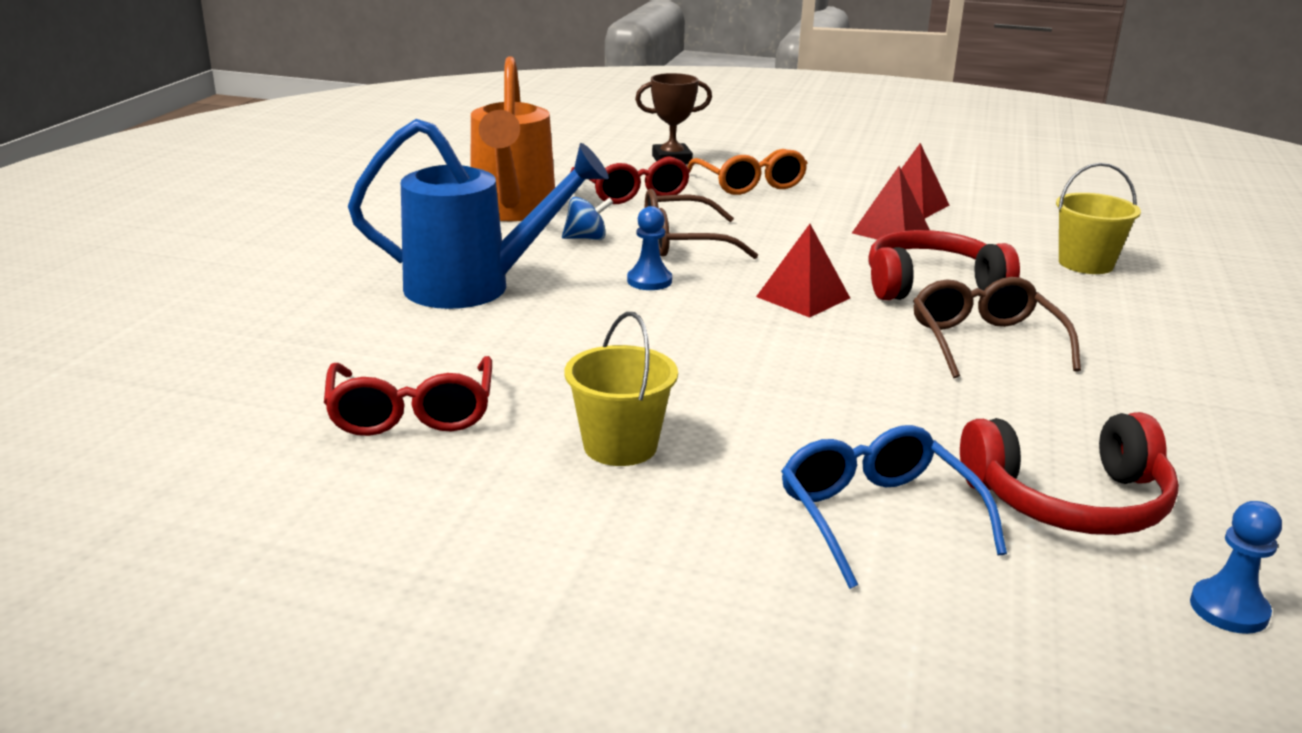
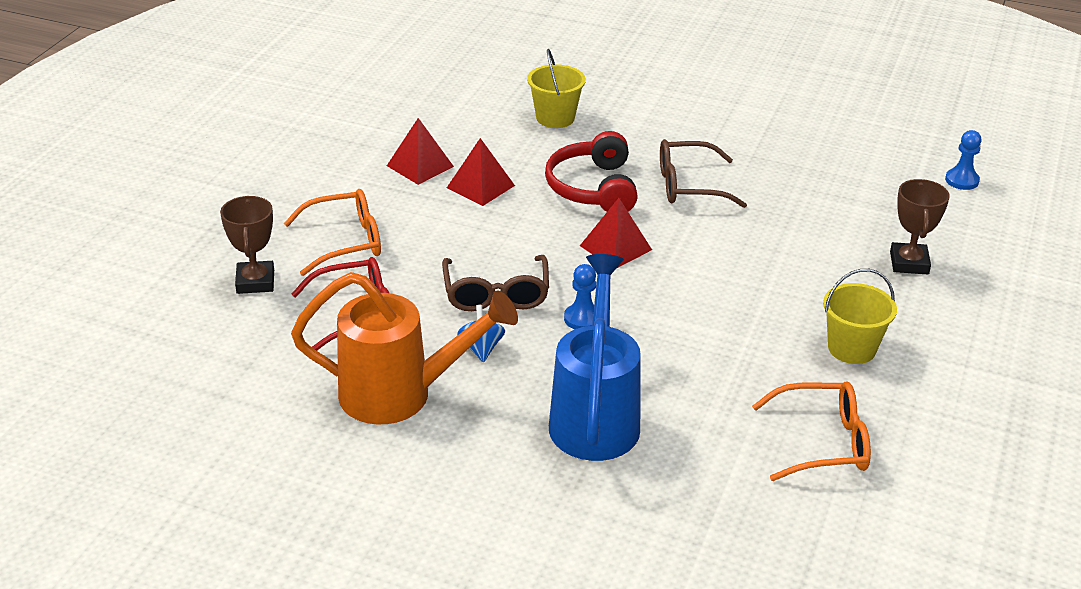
camera: 85 degrees left, 10 degrees up
red glasses [324,356,492,436] -> orange glasses [752,382,871,481]
blue glasses [781,425,1007,589] -> brown trophy [890,179,950,274]
red headphones [960,412,1179,535] -> none

